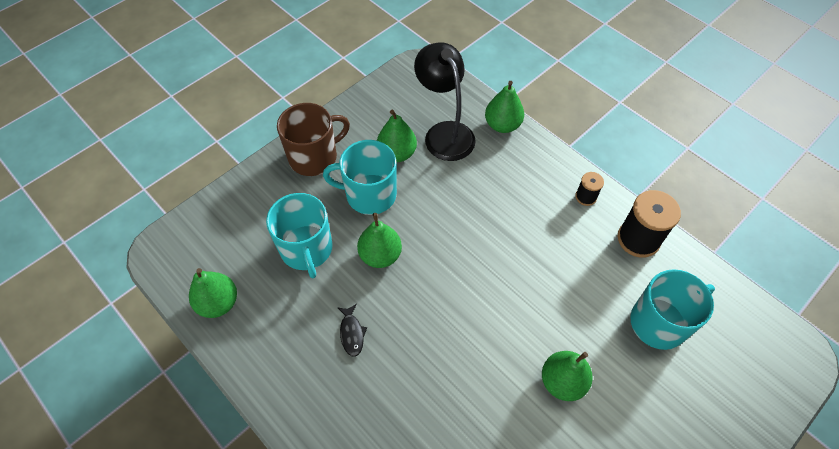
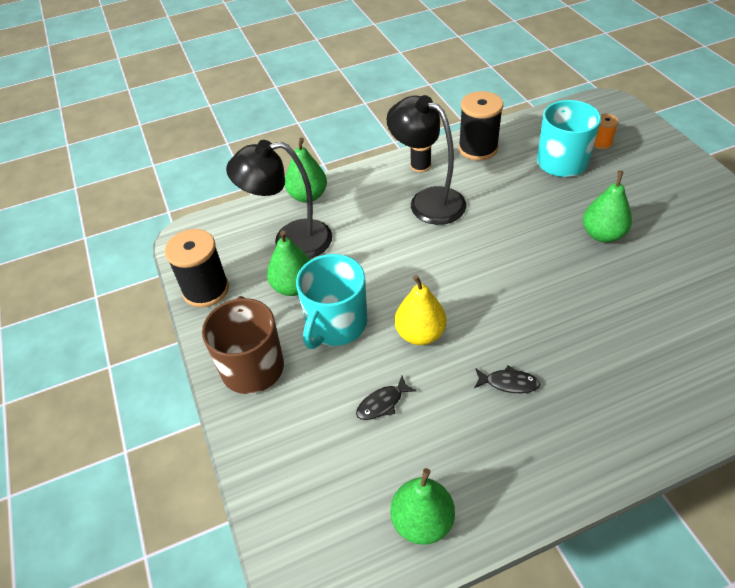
camera: 65 degrees left, 10 degrees down
turquoise mug [266,193,333,278] -> black fish [356,376,417,420]
green pear [357,213,402,268] -> yellow pear [395,275,447,345]
none -> black spool [164,229,229,308]
none -> black lamp [387,95,466,225]
none -> orange spool [594,114,619,150]

